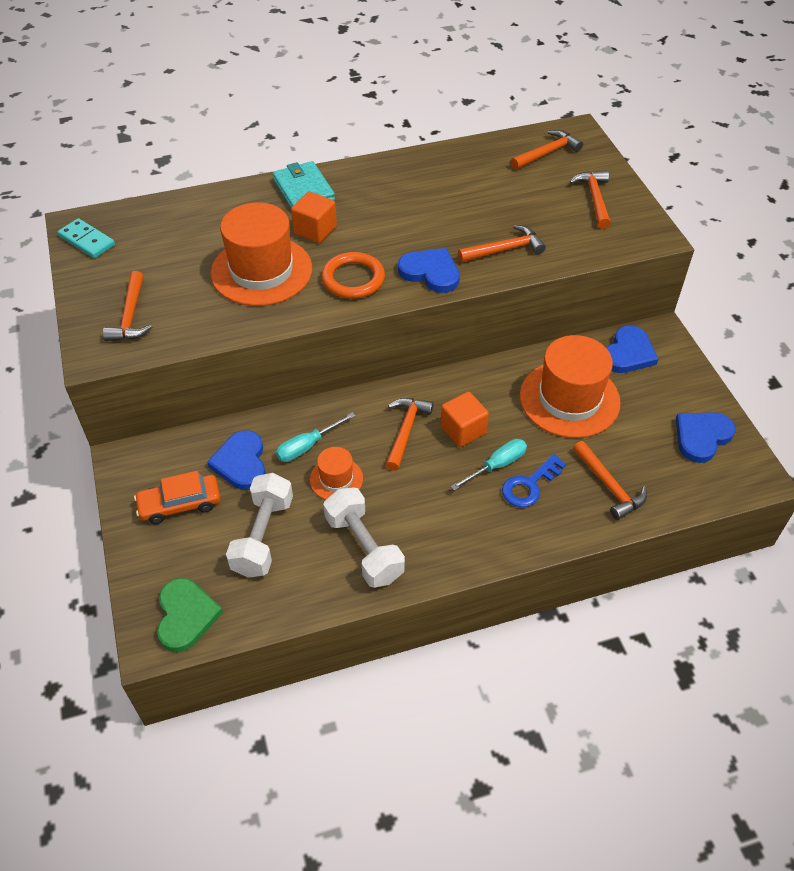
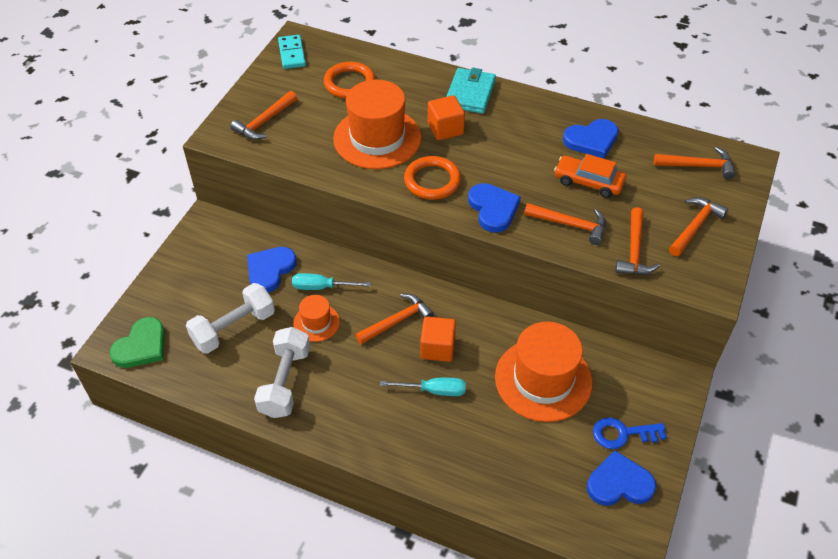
camera: 40 degrees right, 0 degrees up
orange car [134,471,221,524] -> orange car moved to [554,154,626,198]
blue key [502,454,566,507] -> blue key moved to [593,417,667,449]
orange hammer [573,441,647,520] -> orange hammer moved to [615,207,660,275]
blue heart [606,325,658,373] -> blue heart moved to [563,119,619,159]
none -> orange ring [324,62,375,99]

